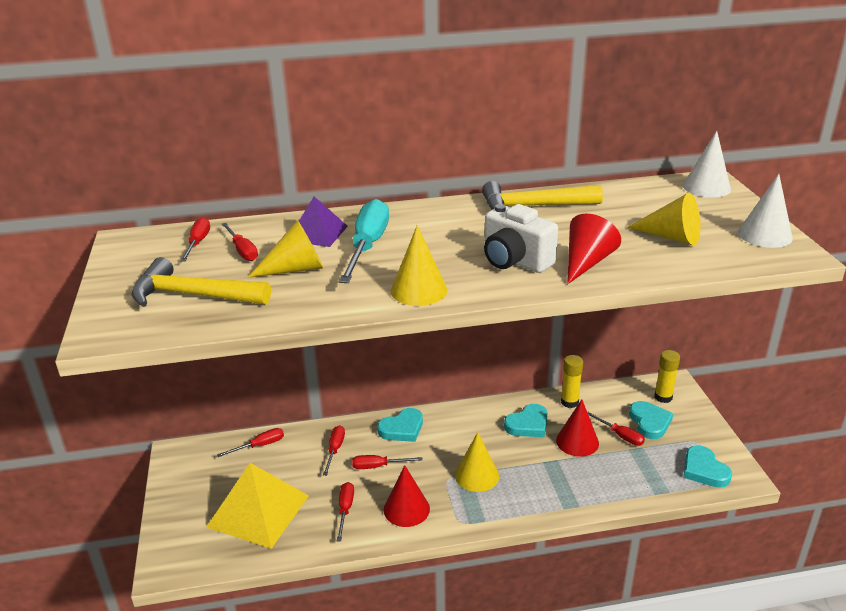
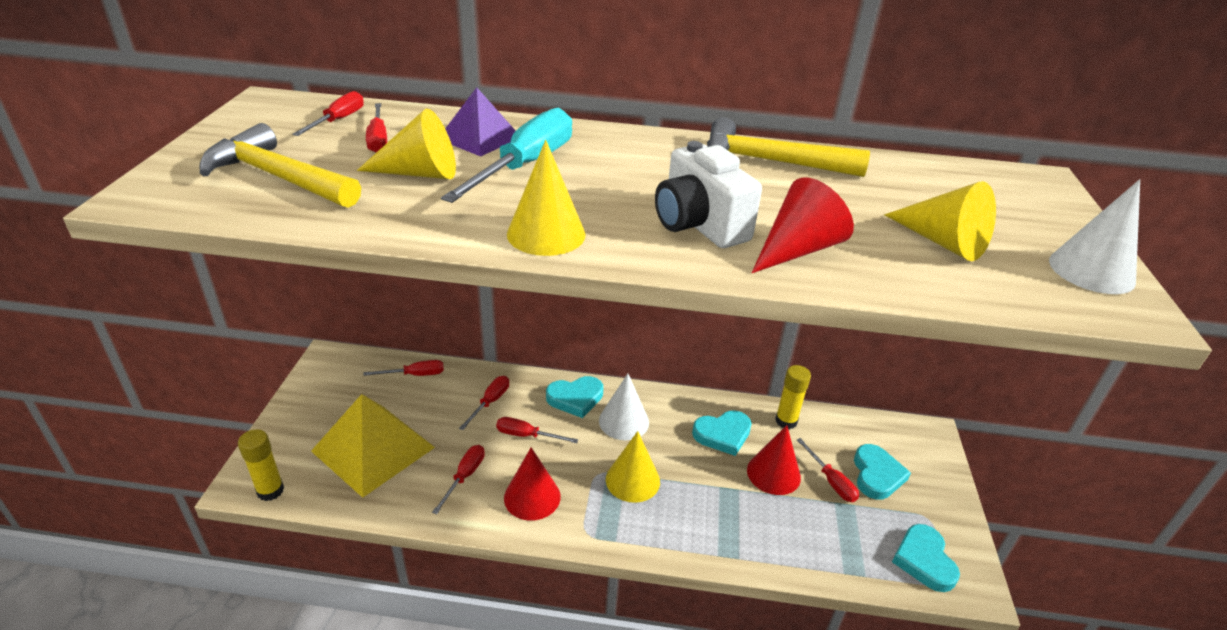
camera: 15 degrees right, 5 degrees up
yellow glue stick [654,350,680,403] -> yellow glue stick moved to [238,429,284,501]
white cone [683,131,731,197] -> white cone moved to [599,374,649,440]

